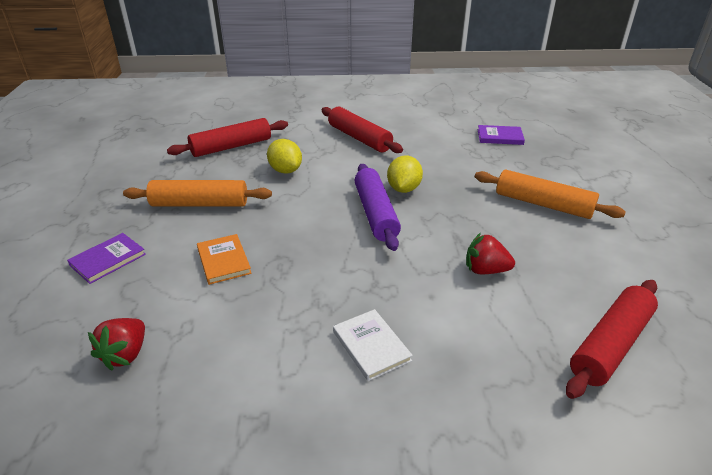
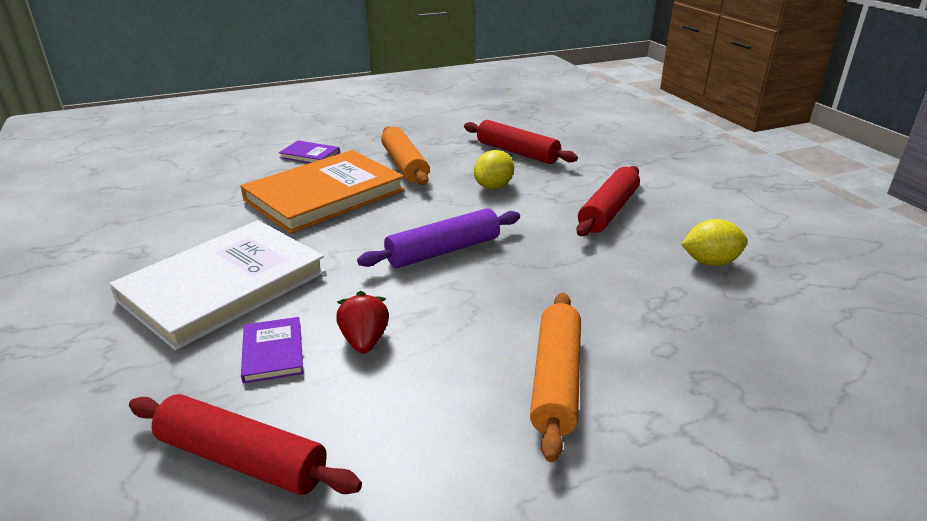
camera: 70 degrees right, 5 degrees down
red strawberry [88,318,145,371] -> none
orange book [197,234,252,285] -> orange book [240,150,405,233], size x2.38
white book [333,309,413,381] -> white book [109,220,326,350], size x2.38
yellow lemon [387,156,423,193] -> yellow lemon moved to [681,219,748,266]
purple book [478,125,525,145] -> purple book moved to [241,317,303,384]

